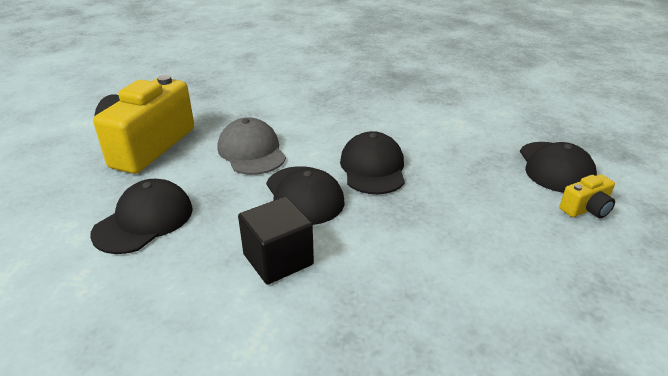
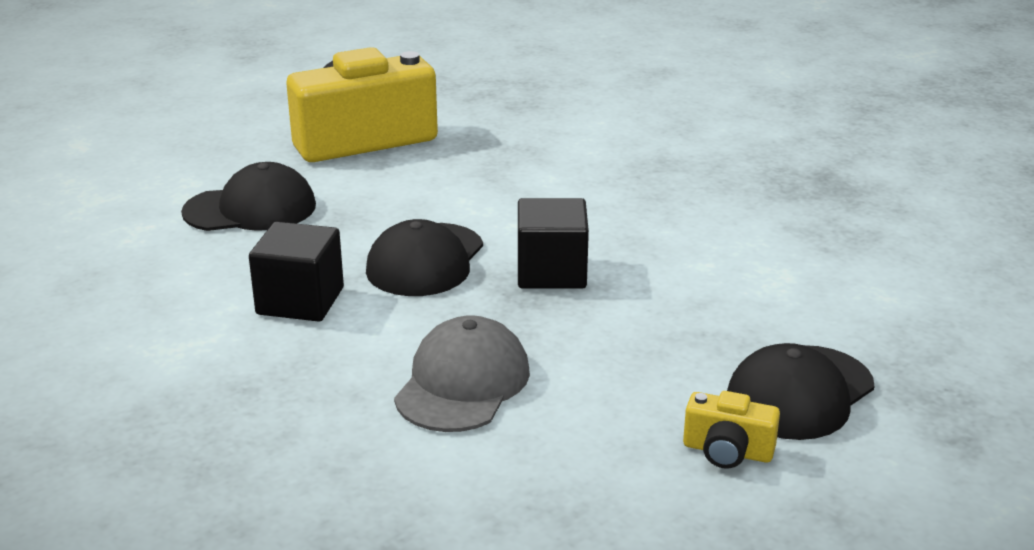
camera: 45 degrees right, 5 degrees down
grey cap [218,117,286,175] -> grey cap moved to [394,315,530,432]
black cap [340,131,405,194] -> black cube [518,198,589,289]

